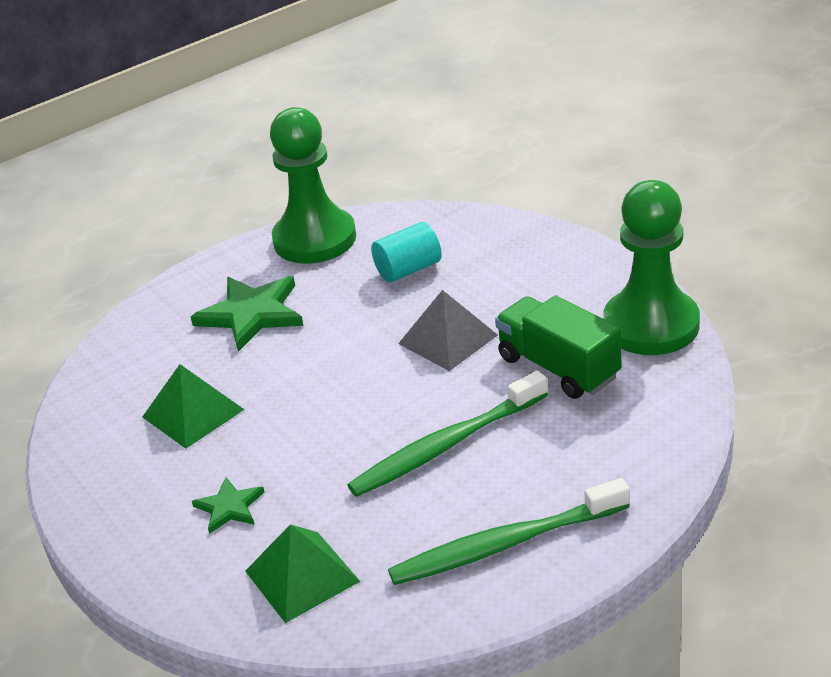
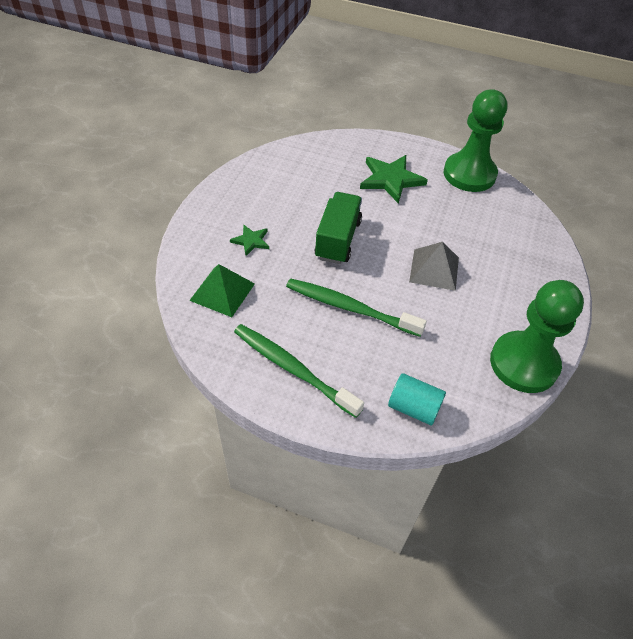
camera: 50 degrees right, 15 degrees up
green pyramid [142,364,245,449] -> none
turquoise cylinder [371,222,442,282] -> turquoise cylinder moved to [388,373,446,425]
green truck [495,295,621,399] -> green truck moved to [315,192,362,264]

